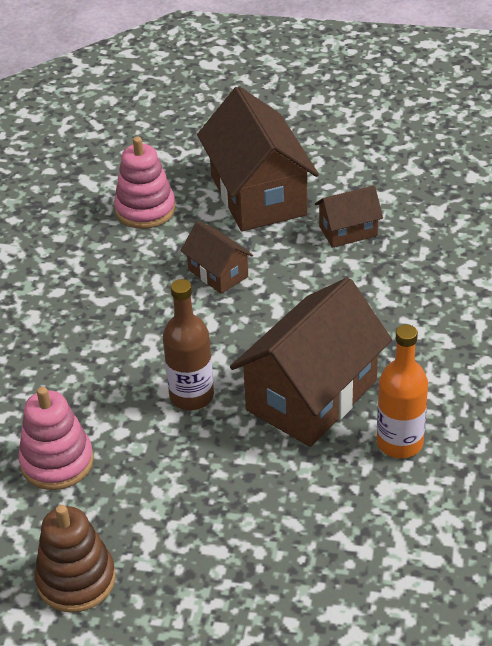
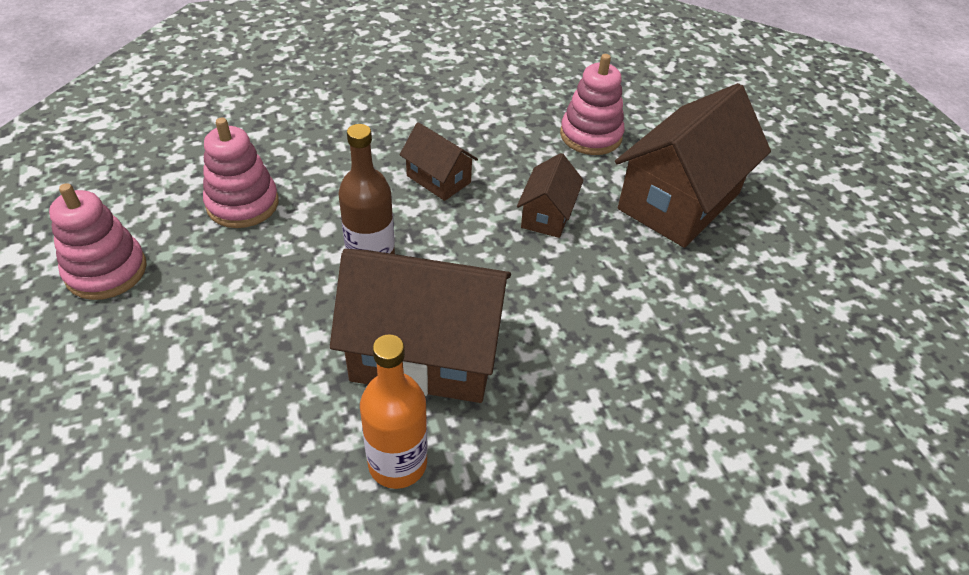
camera: 55 degrees right, 5 degrees up
brown stacking toy [34,505,116,613] -> pink stacking toy [49,183,147,300]
brown house [315,185,383,248] -> brown house moved to [400,122,478,201]

